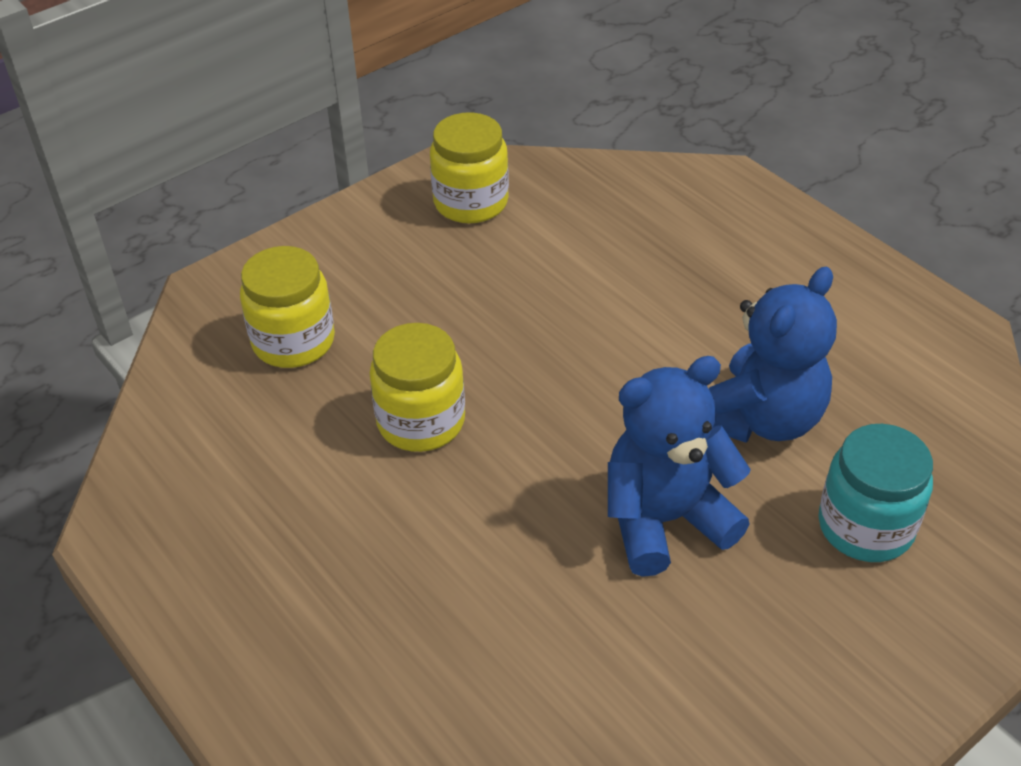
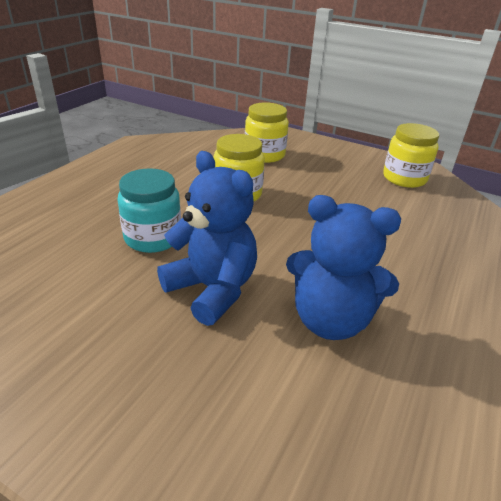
camera: 65 degrees right, 10 degrees down
turquoise jar [818,424,933,562] -> turquoise jar moved to [118,168,181,253]

